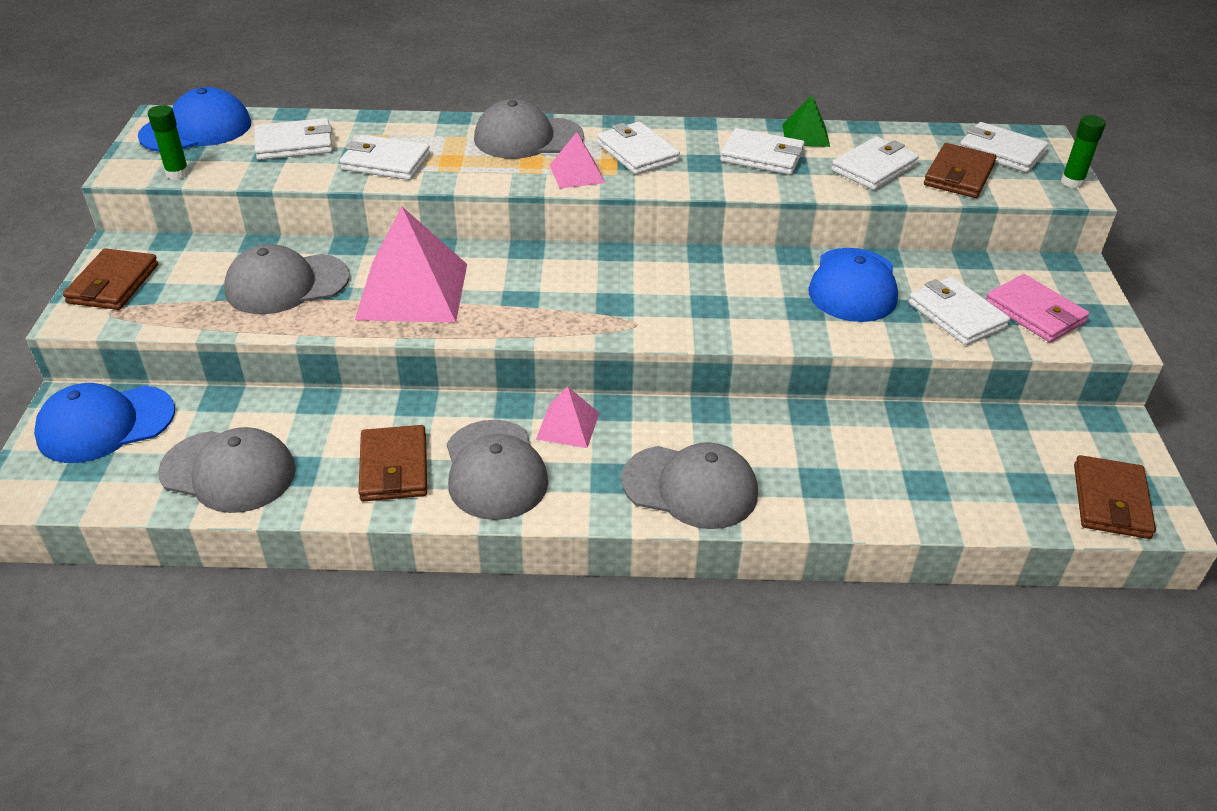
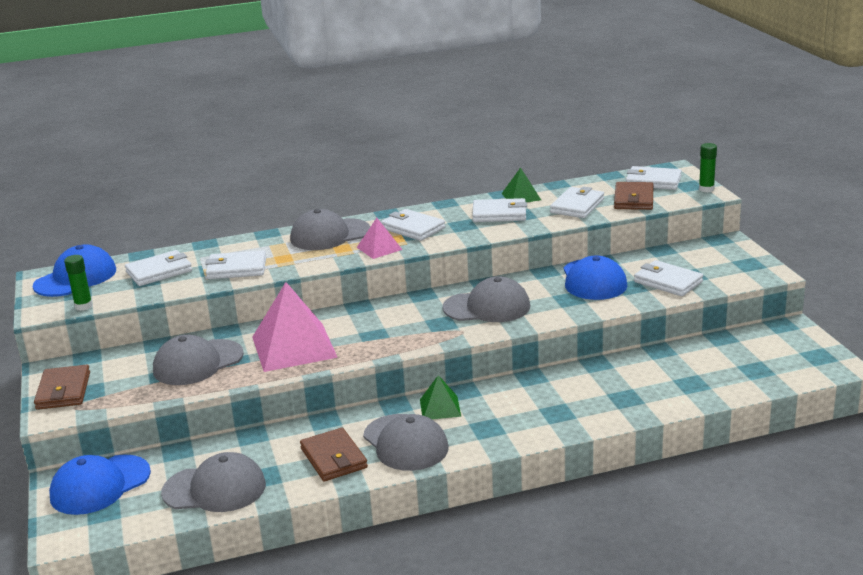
camera: 15 degrees left, 15 degrees down
pink pyramid [536,386,599,448] -> green pyramid [420,375,461,419]
grey cap [621,442,758,529] -> grey cap moved to [442,276,530,322]
pink wallet [986,274,1090,342] -> none
brown wallet [1074,455,1156,539] -> none

